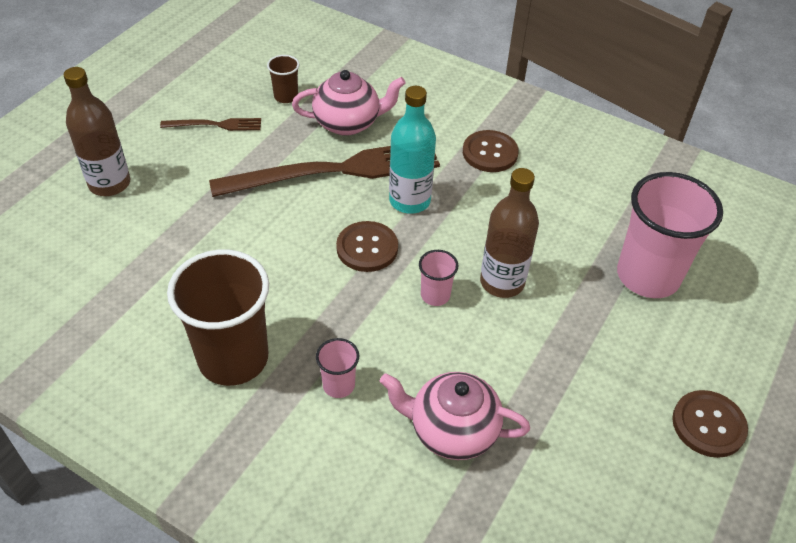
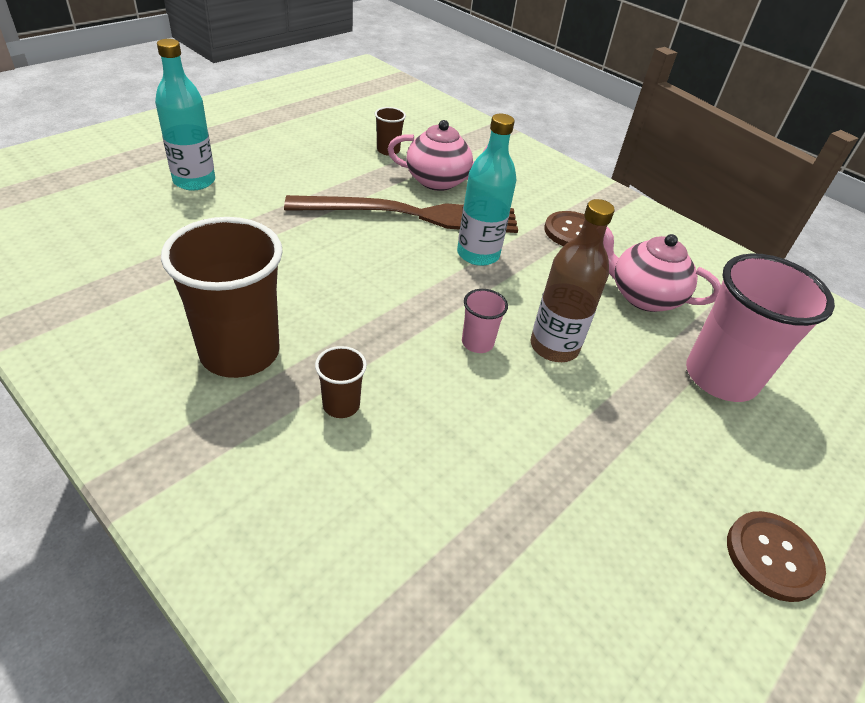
camera: 10 degrees right, 5 degrees down
brown bottle [64,67,130,196] -> turquoise bottle [155,39,215,191]
brown fork [160,118,261,131] -> none
pink cup [316,338,359,398] -> brown cup [315,346,367,418]
brown button [336,221,398,272] -> none
pink teapot [380,372,530,460] -> pink teapot moved to [603,227,721,312]

